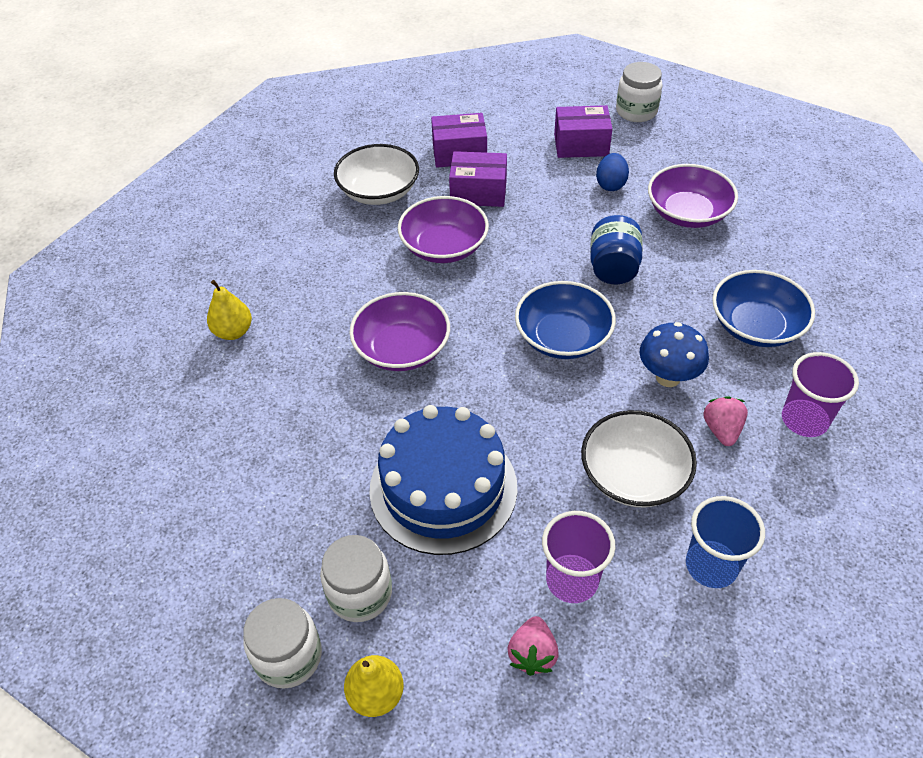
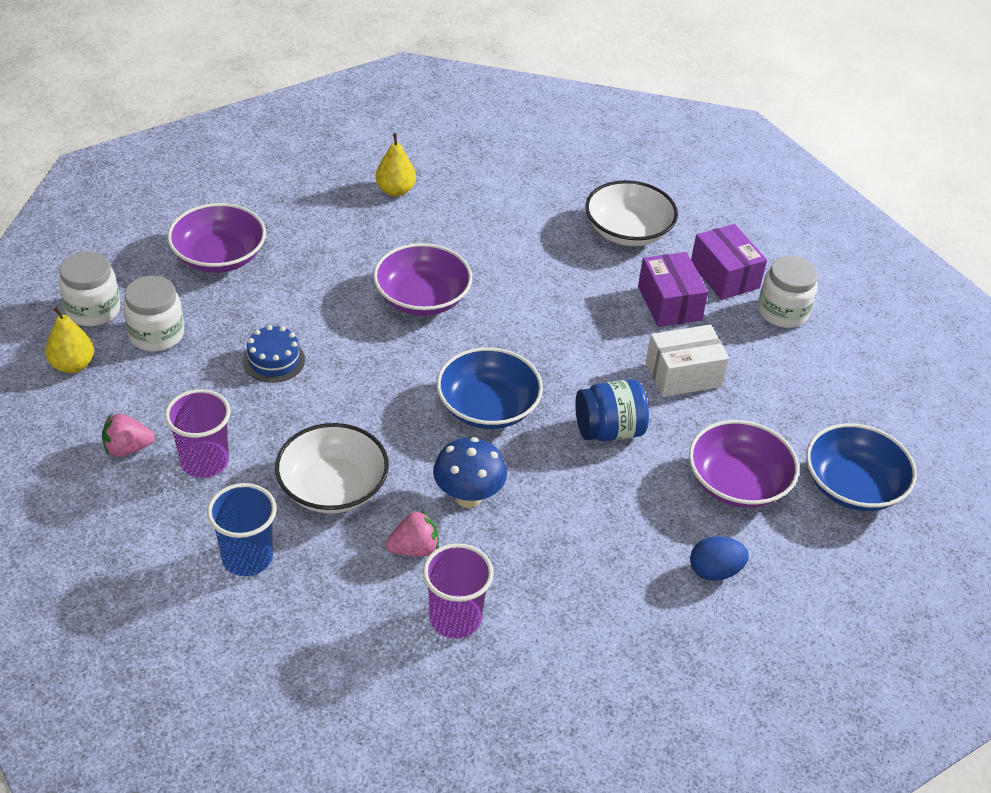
camera: 65 degrees right, 5 degrees down
blue cake [369,405,517,555] -> blue cake [243,325,305,383], size x0.45
purple bowl [398,196,489,263] -> purple bowl moved to [167,203,266,273]
purple box [554,105,613,158] -> none
blue egg [596,153,629,191] -> blue egg moved to [690,536,749,581]
white jar [616,62,663,122] -> white jar moved to [758,256,818,328]
blue bowl [712,270,815,347] -> blue bowl moved to [806,423,917,511]
none -> white box [645,325,729,397]

